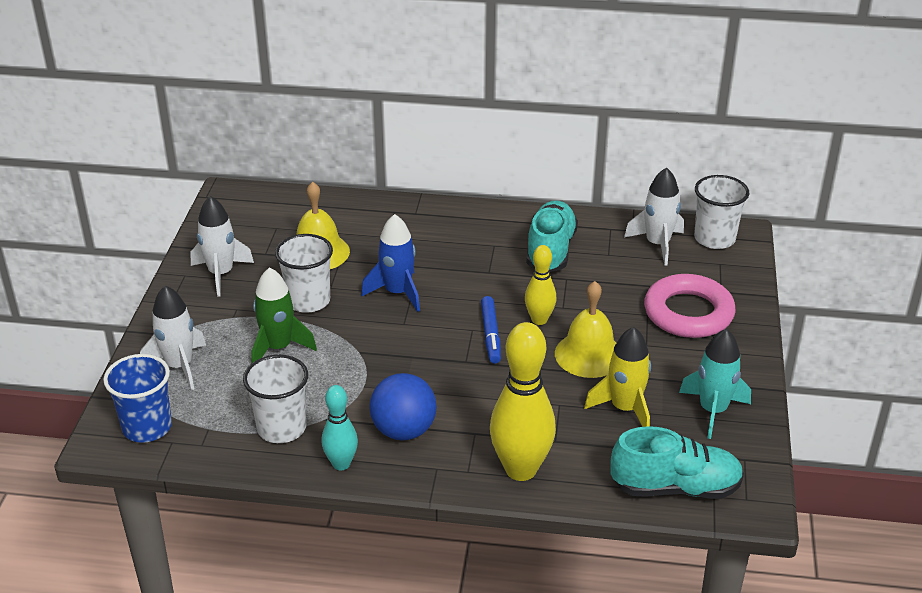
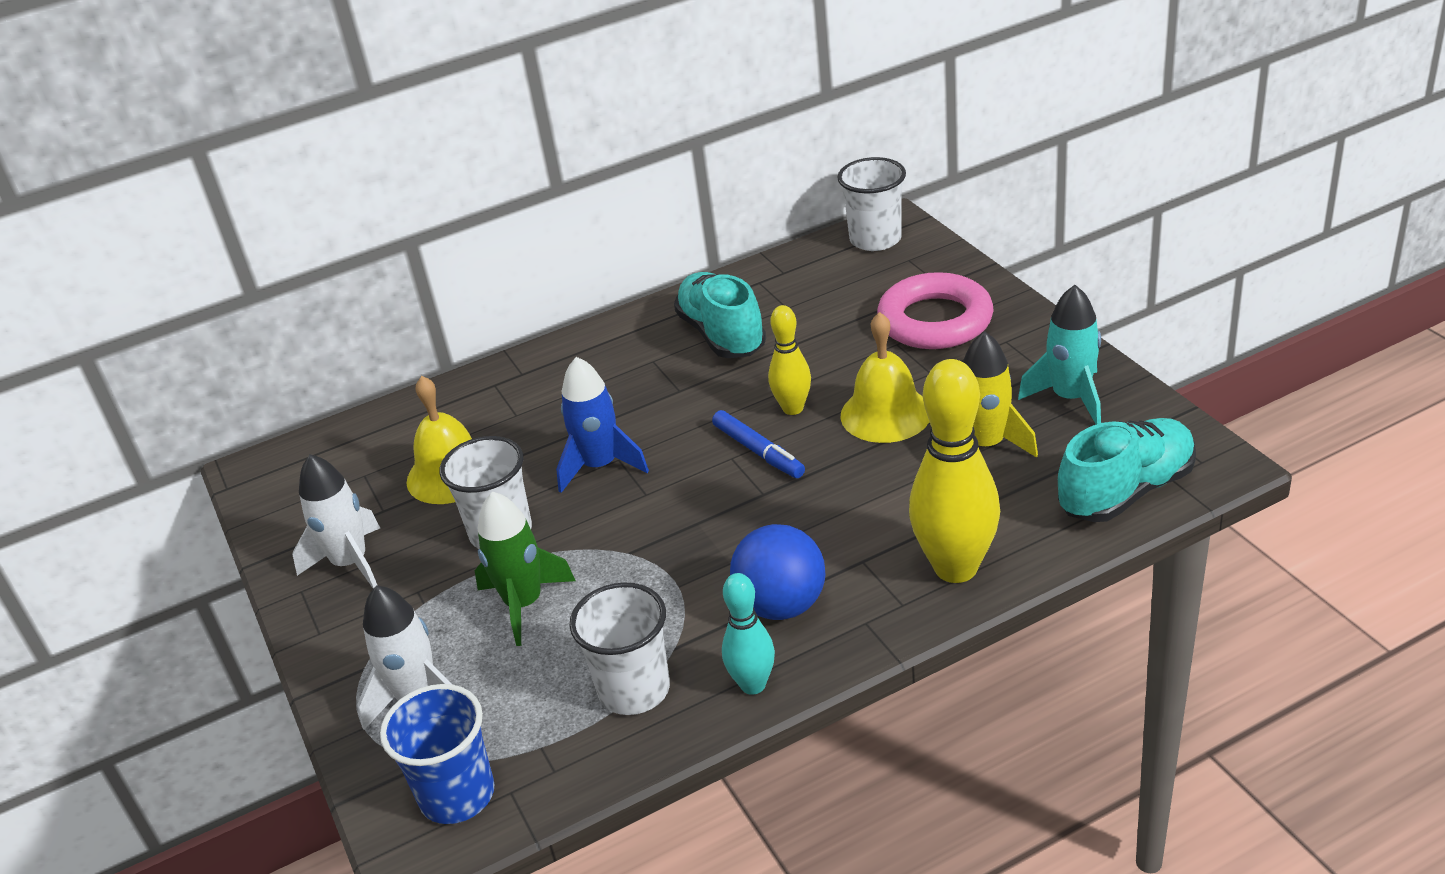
camera: 30 degrees left, 0 degrees up
white rocket [624,167,684,266] -> none

